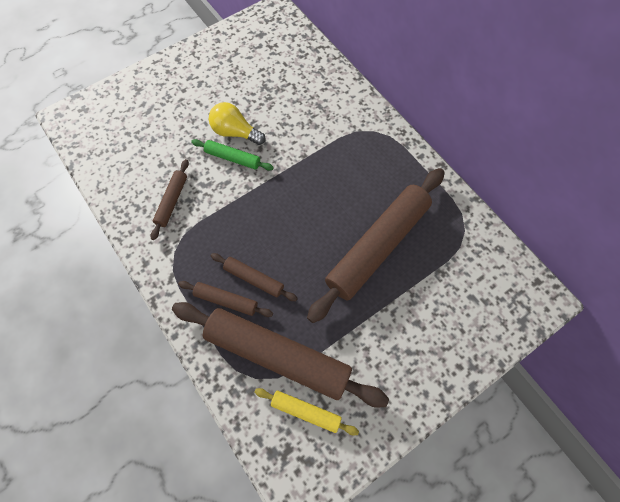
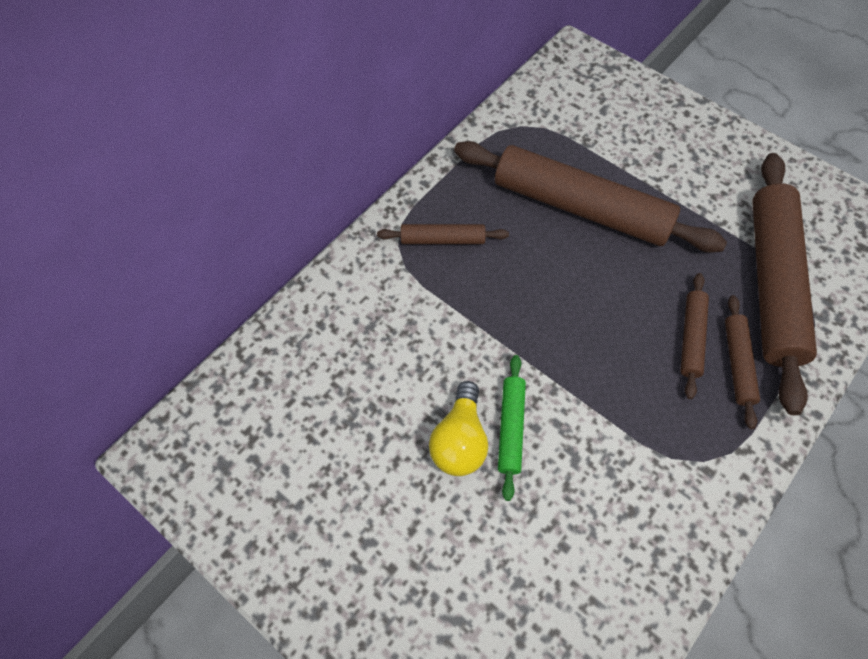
camera: 105 degrees left, 5 degrees down
brown rolling pin [150,159,189,240] -> brown rolling pin moved to [377,224,509,244]
yellow rolling pin [255,388,359,436] -> none

